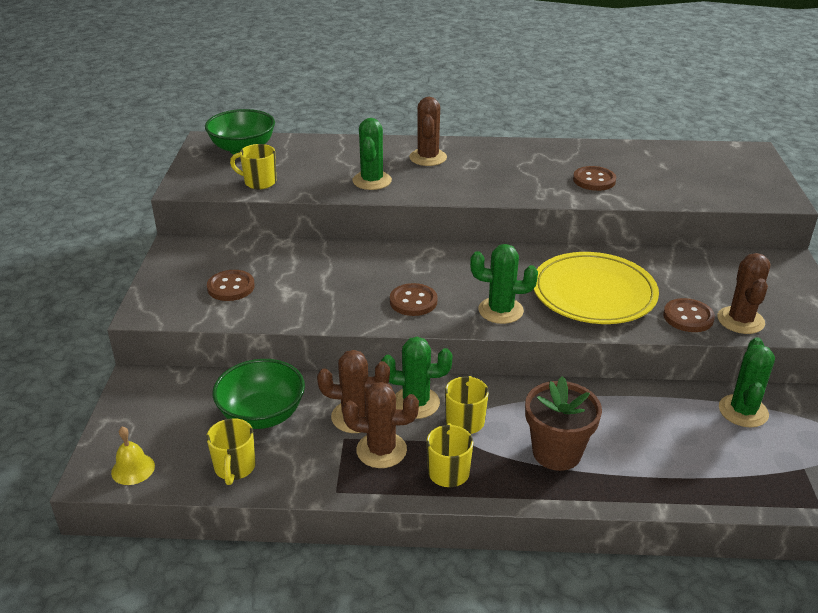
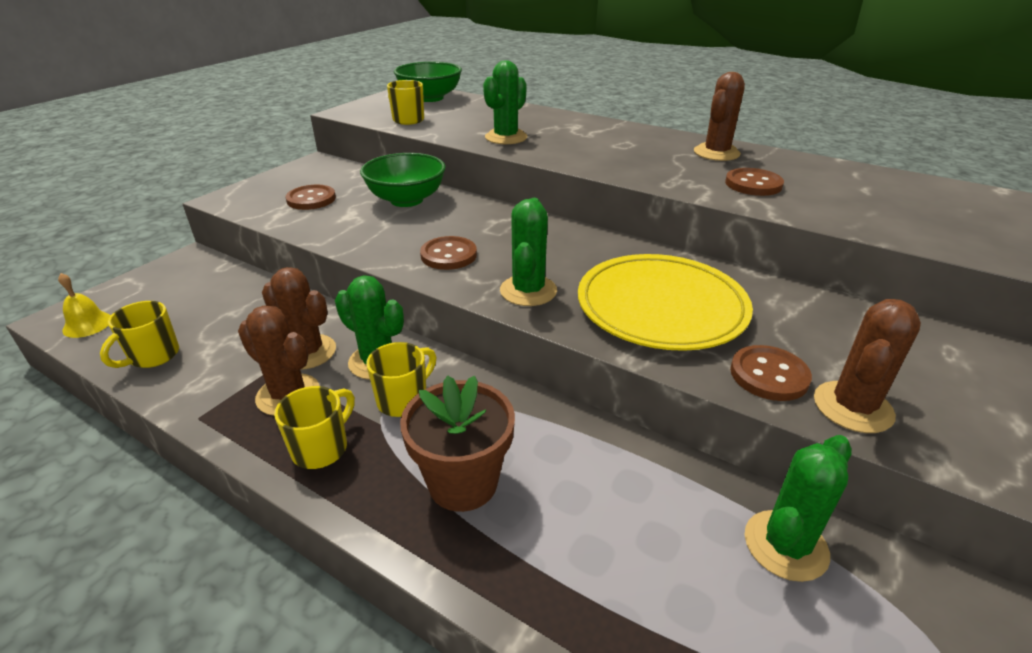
camera: 30 degrees right, 0 degrees up
green bowl [212,359,305,429] -> green bowl moved to [360,153,446,207]
brown cactus [409,97,447,166] -> brown cactus moved to [694,72,745,161]
green cactus [470,244,538,324] -> green cactus turned 60 degrees clockwise [500,198,557,306]

